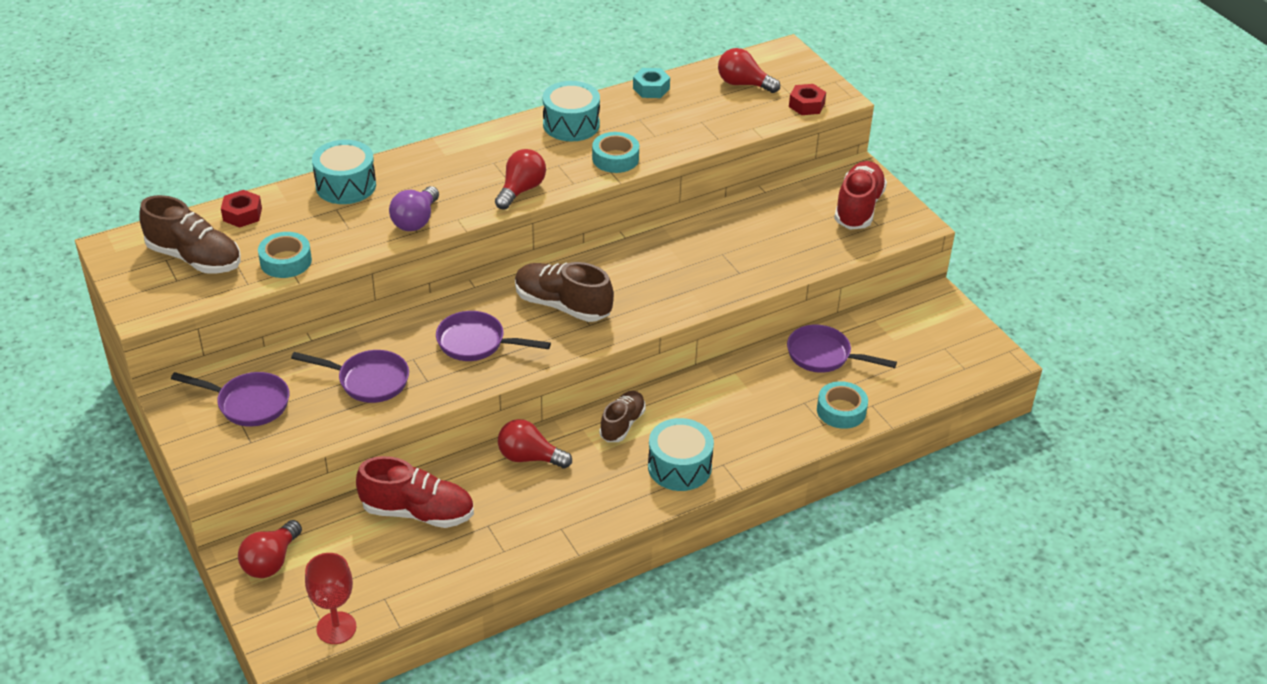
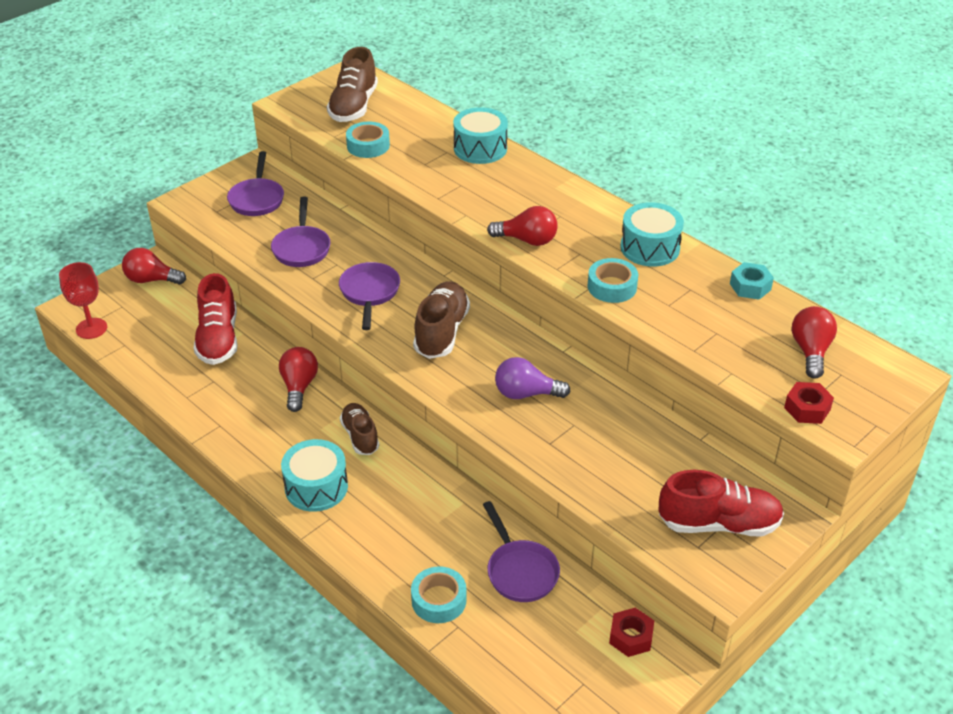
camera: 75 degrees right, 0 degrees up
red nut [221,190,262,228] -> red nut moved to [609,608,654,657]
purple light bulb [389,186,439,231] -> purple light bulb moved to [495,357,570,399]
brown shoe [599,391,646,442] -> brown shoe turned 120 degrees counterclockwise [340,403,379,455]
purple pan [787,325,897,373] -> purple pan turned 150 degrees clockwise [483,501,560,602]

